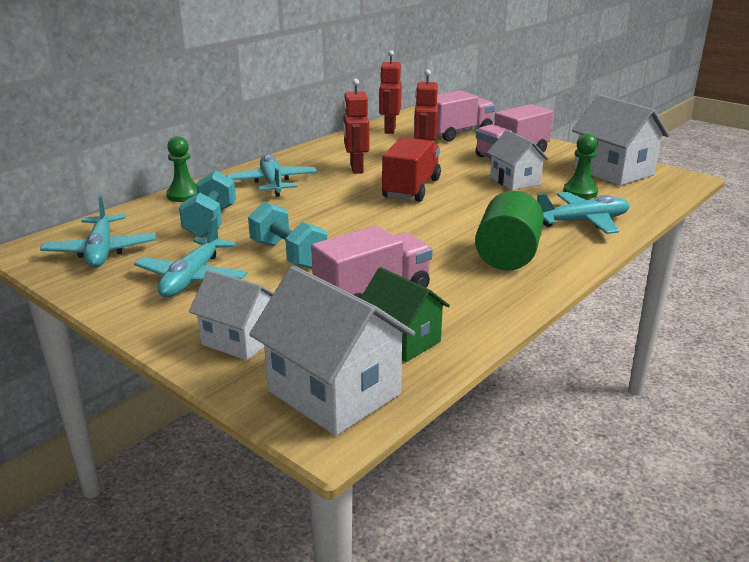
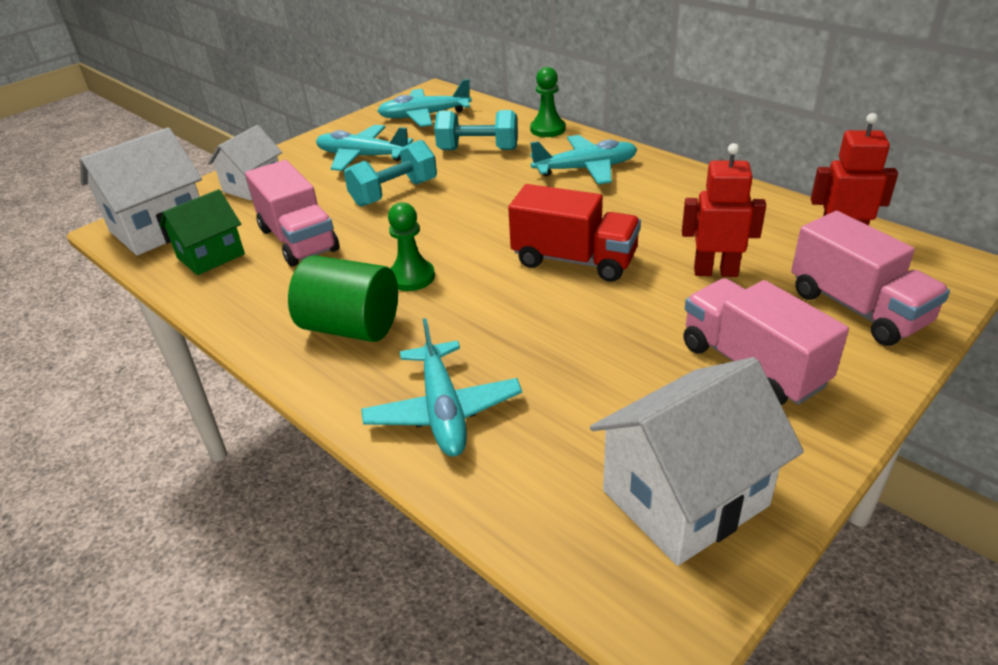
camera: 95 degrees right, 10 degrees up
red robot [343,79,369,174] -> none
white house [487,130,549,190] -> none
green pawn [563,134,598,199] -> green pawn moved to [388,202,435,291]

